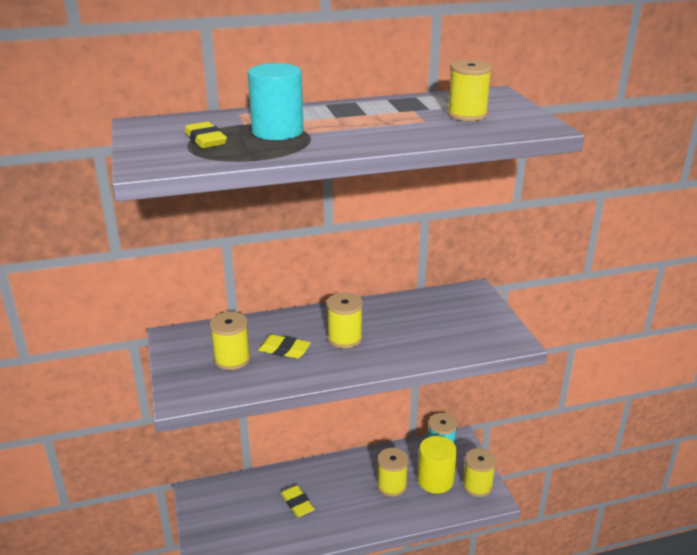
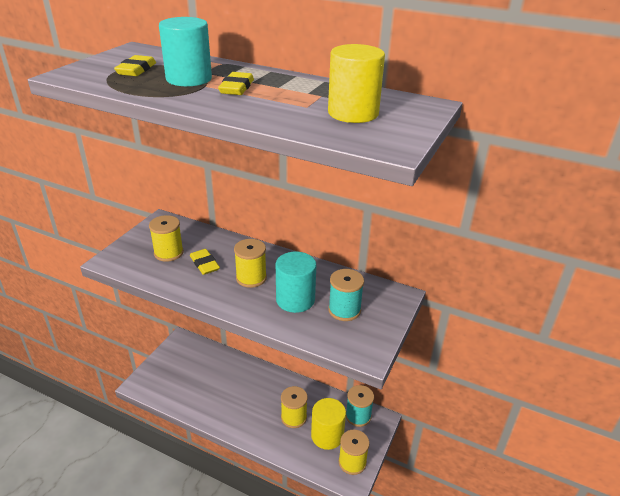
camera: 40 degrees right, 5 degrees up
yellow eraser [281,485,315,517] -> yellow eraser moved to [218,72,254,95]
yellow spool [447,60,492,121] -> yellow cylinder [328,44,385,123]
none -> turquoise cylinder [276,252,316,313]
none -> turquoise spool [328,269,364,321]

